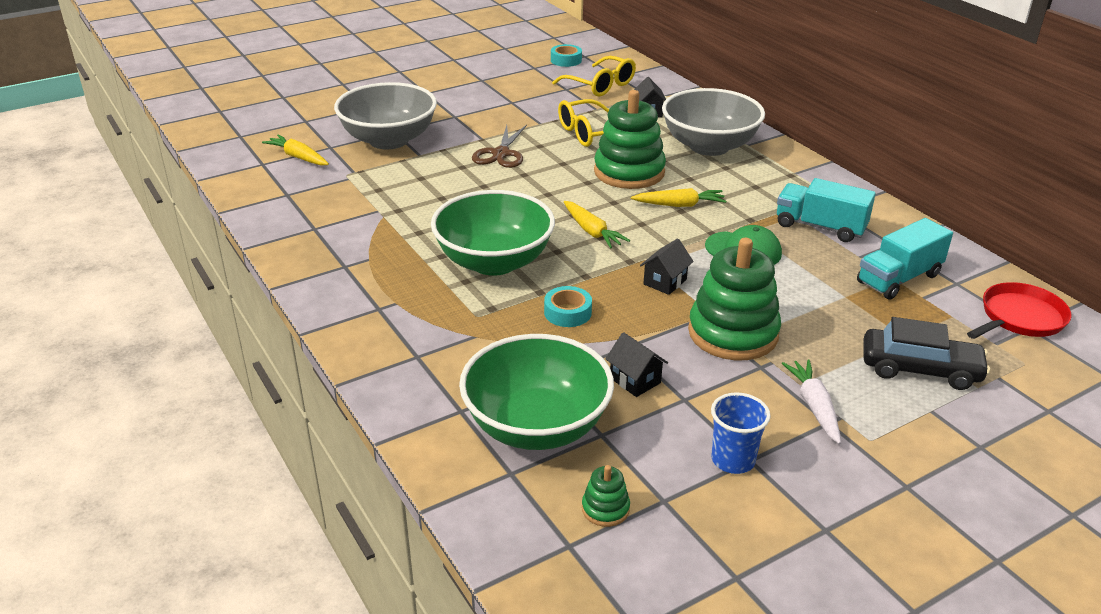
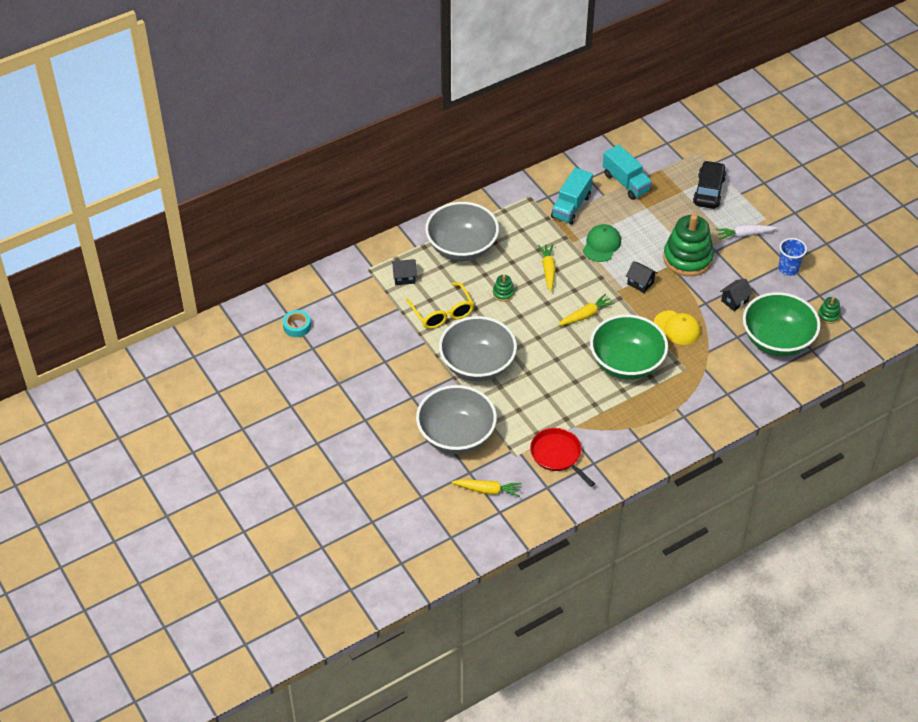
camera: 90 degrees left, 15 degrees up
yellow carrot [262,135,329,166] -> yellow carrot turned 120 degrees counterclockwise [452,479,522,497]
brown scissors [472,125,527,168] -> grey bowl [439,316,517,381]
turquoise tape [544,286,592,327] -> yellow cap [654,310,701,345]
yellow glasses [552,56,636,97] -> none
green stacking toy [594,90,666,189] -> green stacking toy [493,275,515,302], size x0.43
red pan [967,282,1072,339] -> red pan moved to [530,428,595,487]

